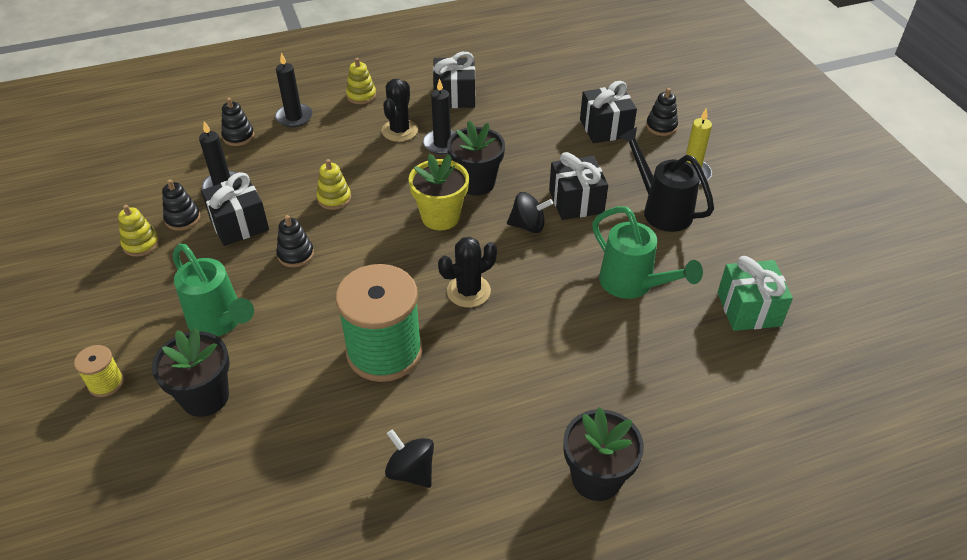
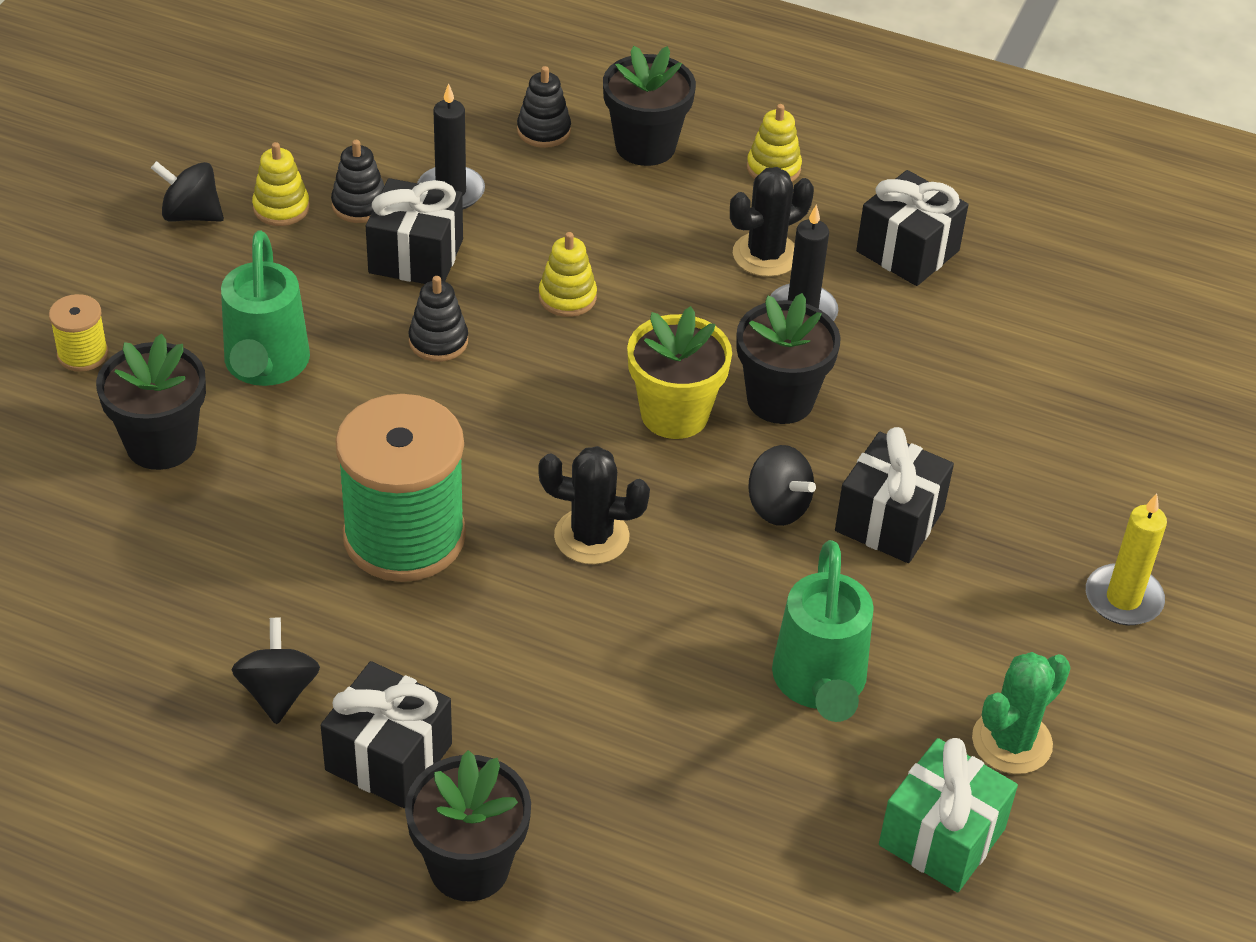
camera: 40 degrees right, 0 degrees up
black candle [275,53,313,127] -> black flower pot [603,46,696,166]
black gift [580,81,637,143] -> black gift moved to [321,661,452,808]
black watering can [620,127,714,232] -> none
black stacking toy [646,88,678,136] -> none
none -> black spinning top [151,161,224,222]
none -> green cactus [972,652,1070,774]

